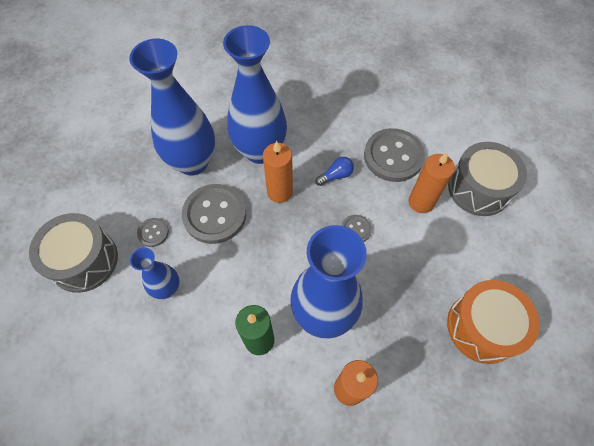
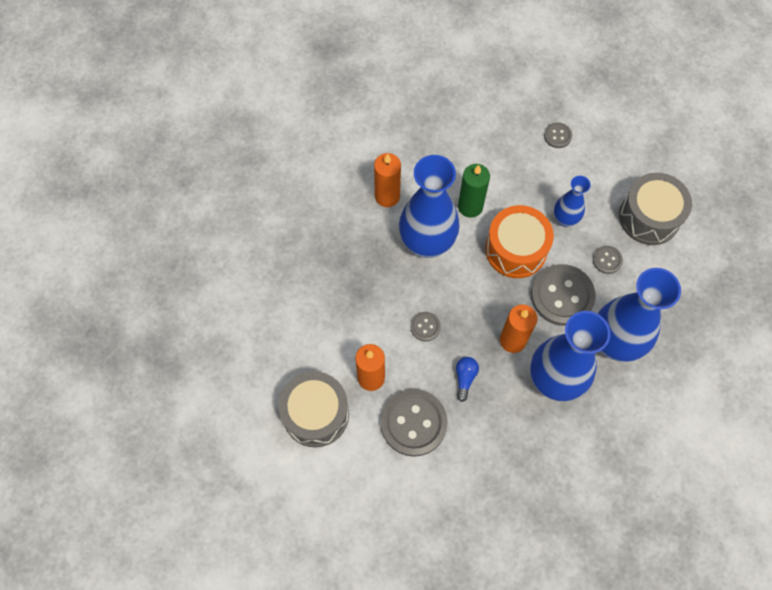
camera: 160 degrees right, 5 degrees up
blue light bulb [315,157,354,186] -> blue light bulb turned 150 degrees clockwise [456,357,479,402]
orange drum [447,280,540,364] -> orange drum moved to [485,205,554,278]
none -> grey button [544,122,572,148]

